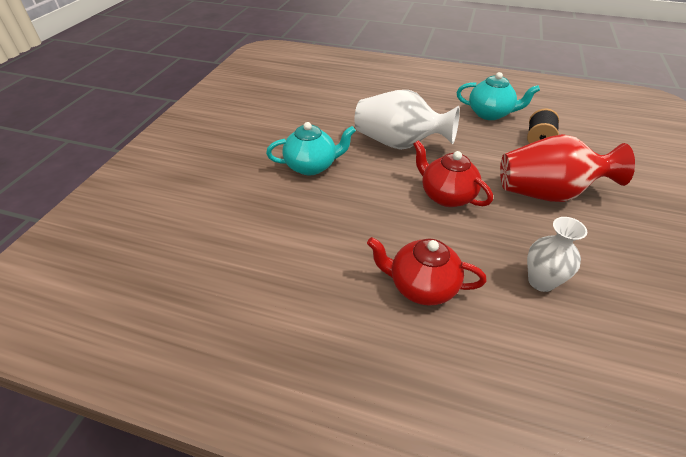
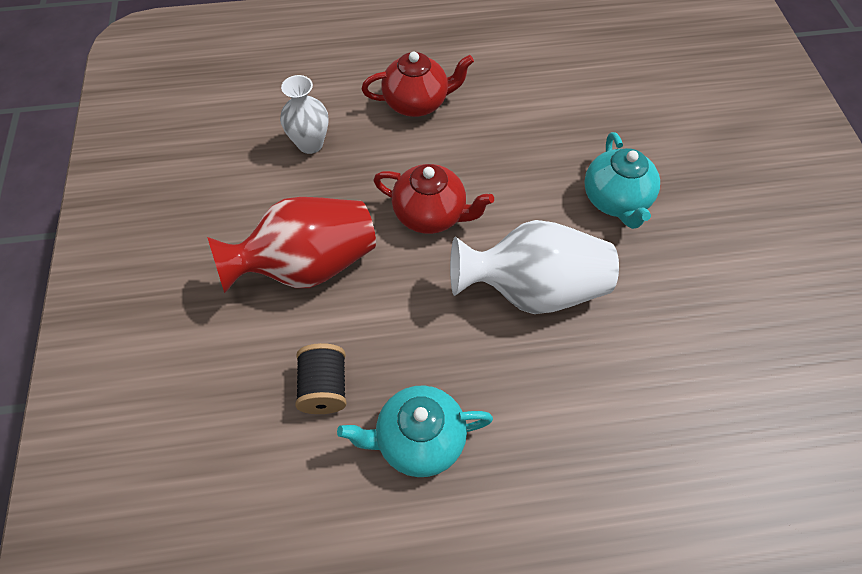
camera: 155 degrees right, 15 degrees up
turquoise teapot [266,122,356,175] -> turquoise teapot turned 60 degrees counterclockwise [584,132,660,229]

